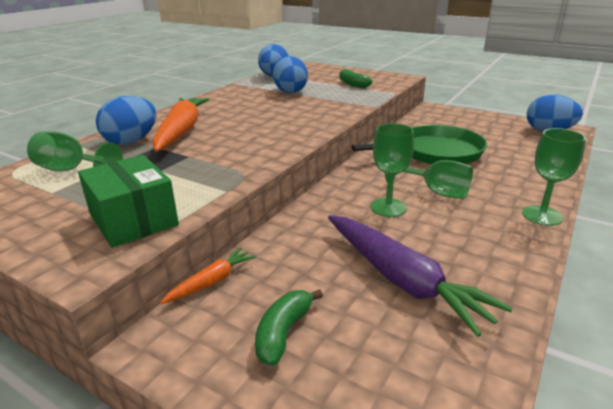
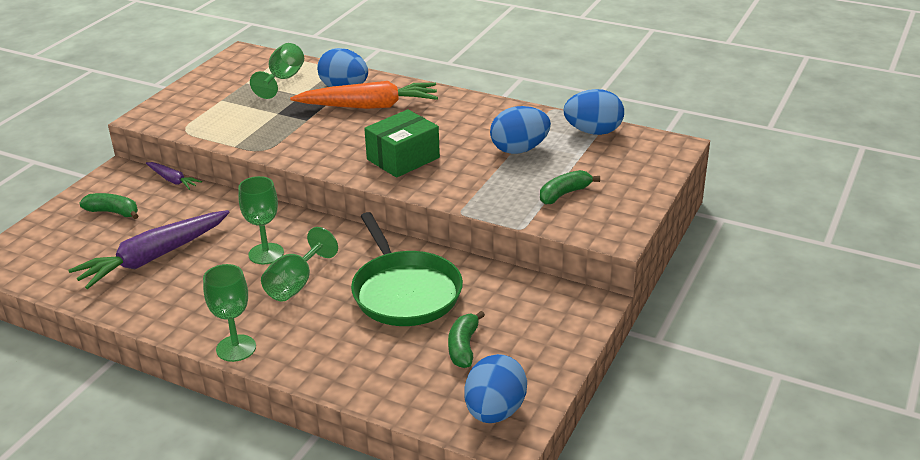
camera: 85 degrees right, 5 degrees up
green box [78,155,179,248] -> green box moved to [364,109,440,178]
orange carrot [160,248,256,304] -> purple carrot [146,162,202,190]
none -> green banana [448,311,485,368]

